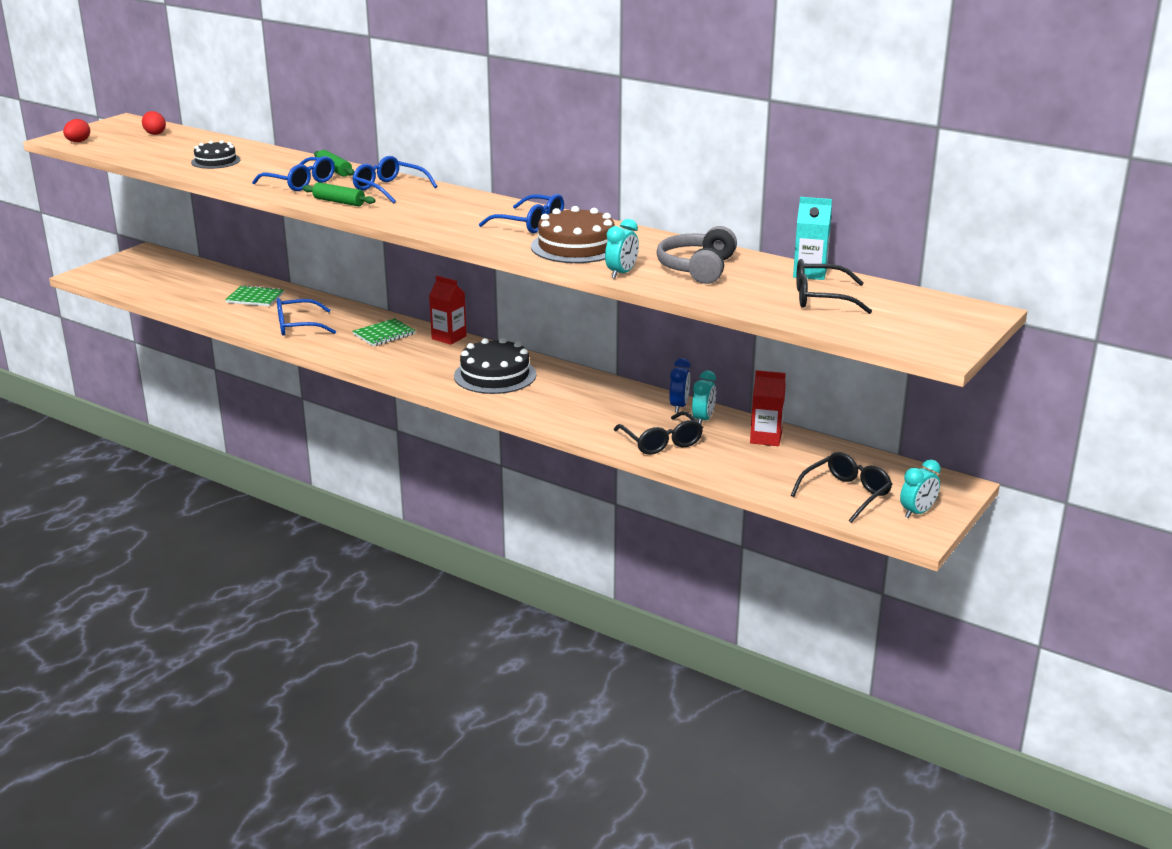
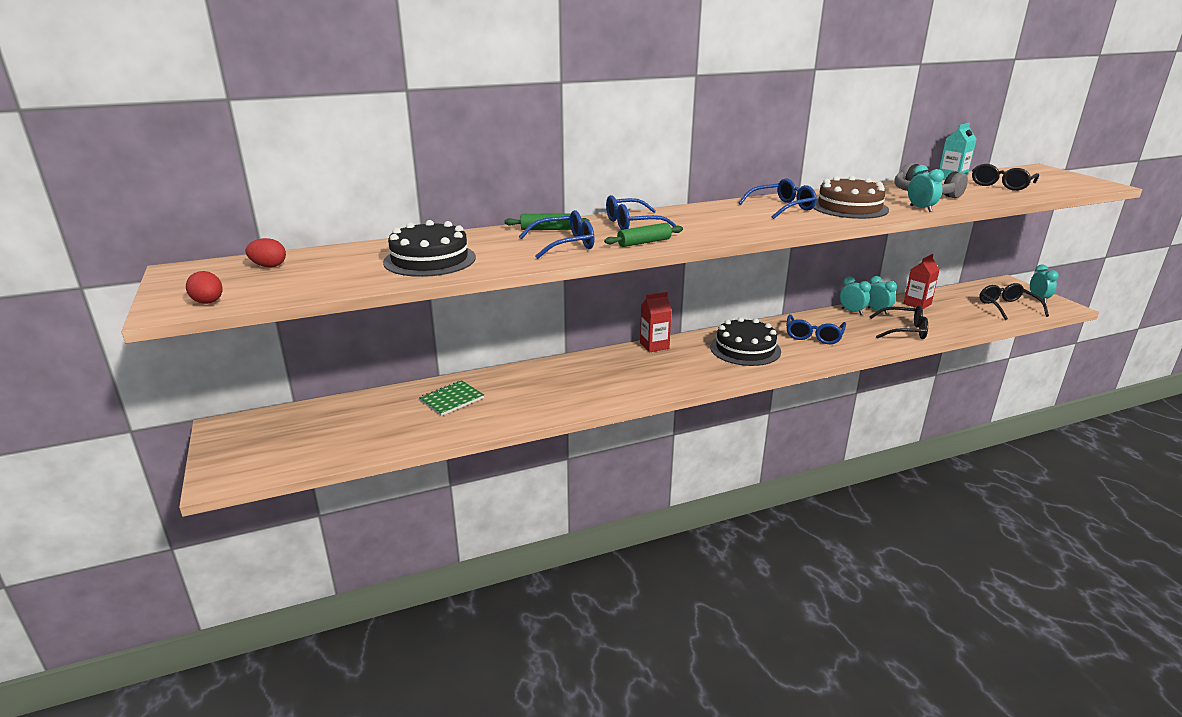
camera: 55 degrees left, 0 degrees up
black cake [191,140,241,169] -> black cake [383,220,476,277], size x1.61
blue glasses [277,298,336,336] -> blue glasses moved to [786,314,846,344]
green notebook [353,318,416,346] -> none
blue clock [670,358,691,413] -> turquoise clock [840,277,871,315]

